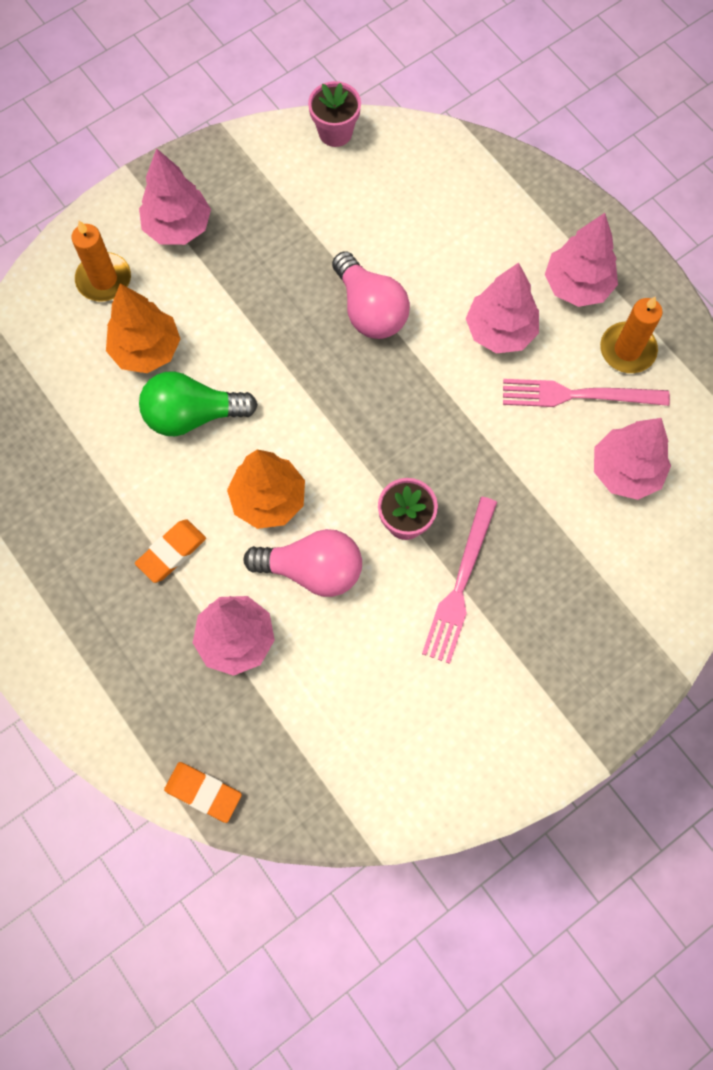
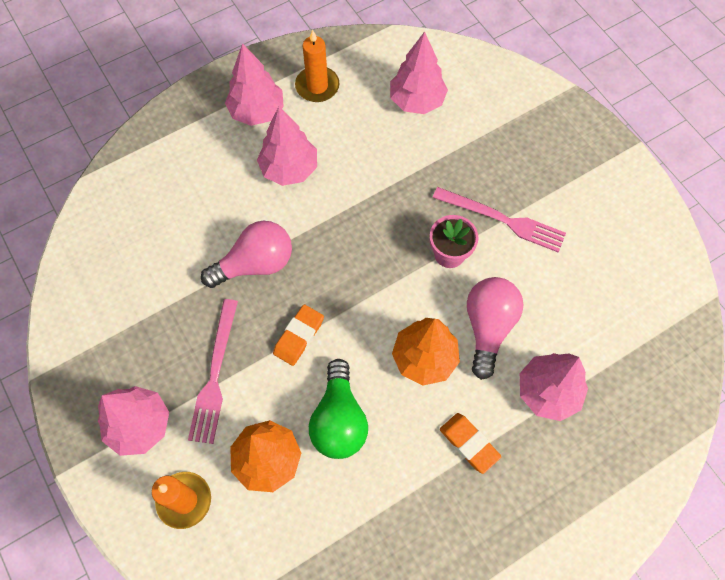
camera: 85 degrees left, 5 degrees down
orange eraser [164,762,242,823] -> orange eraser moved to [273,304,324,366]
pink flower pot [308,81,361,147] -> none
pink fork [503,379,670,407] -> pink fork moved to [188,299,238,444]

